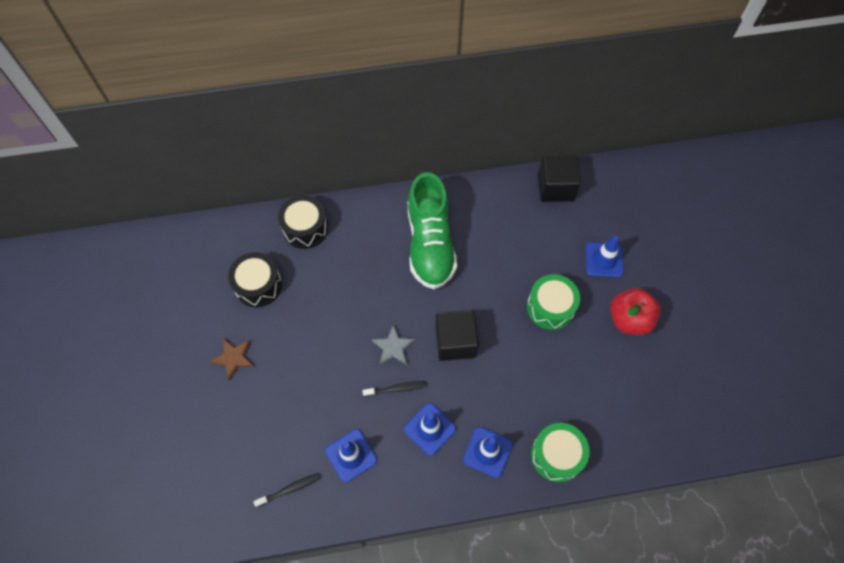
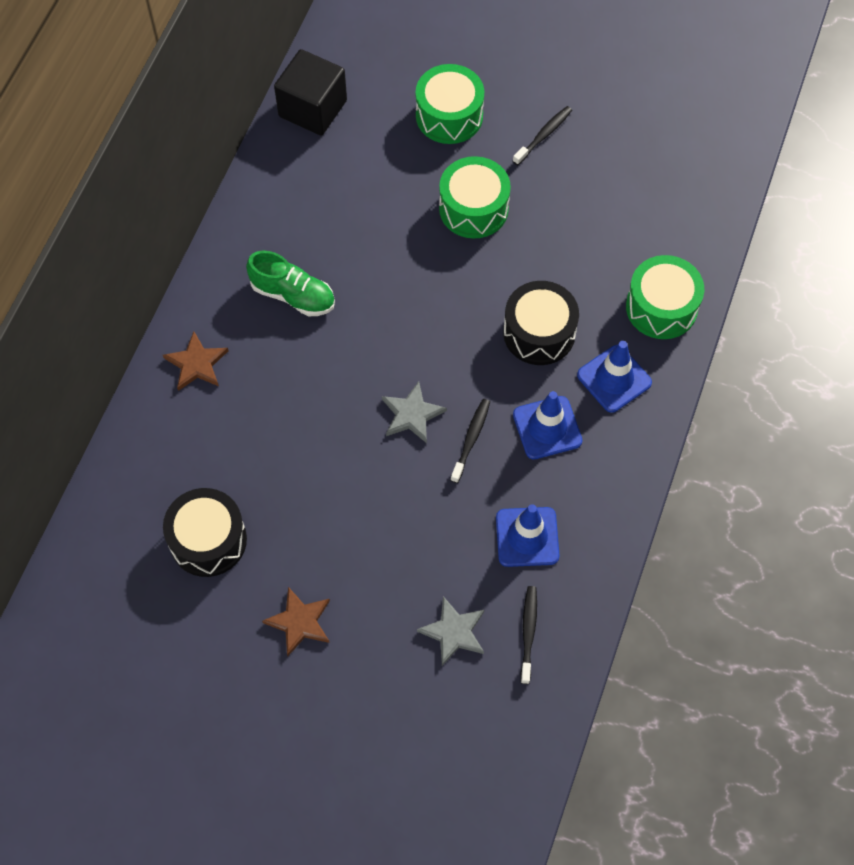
camera: 60 degrees left, 0 degrees up
black drum [278,195,328,249] -> black drum moved to [503,281,579,365]
green shoe [408,172,457,289] -> green shoe [246,251,335,316], size x0.55
black cube [435,310,479,361] -> none
blue traffic cone [585,236,624,277] -> green drum [416,64,484,144]
red apple [610,288,661,335] -> black toothbrush [513,106,572,165]
none -> brown star [163,331,229,391]
none -> grey star [417,596,484,666]

